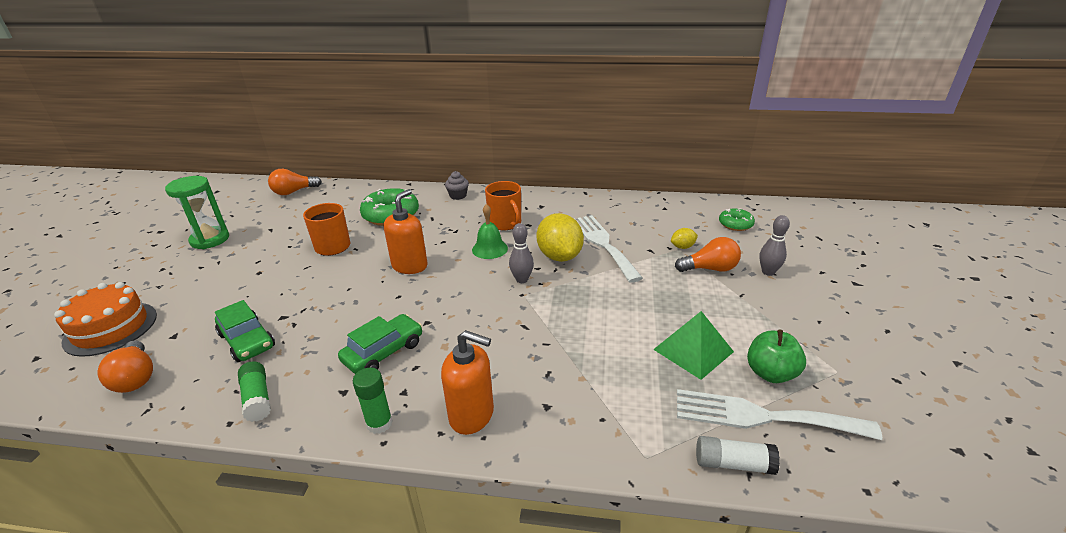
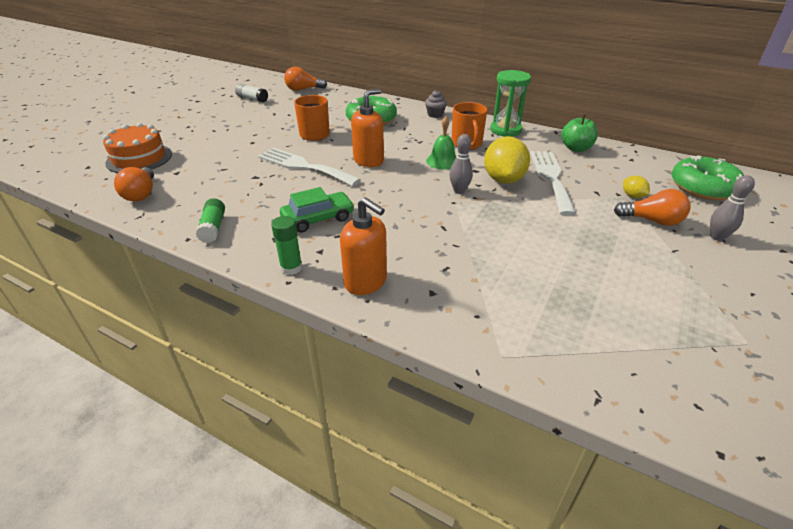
camera: 20 degrees right, 5 degrees up
green hourglass [165,176,229,249] -> green hourglass moved to [490,70,531,137]
green car [215,300,275,362] -> none
green pyramid [653,311,734,380] -> none
yellow lemon [671,228,698,249] -> yellow lemon turned 60 degrees clockwise [623,176,650,198]
white fork [677,389,882,440] -> white fork moved to [258,148,361,186]
white glue stick [696,436,780,475] -> white glue stick moved to [235,83,268,102]
green donut [719,208,755,231] -> green donut [672,155,744,200], size x1.79
green apple [747,330,806,383] -> green apple moved to [561,114,598,152]

